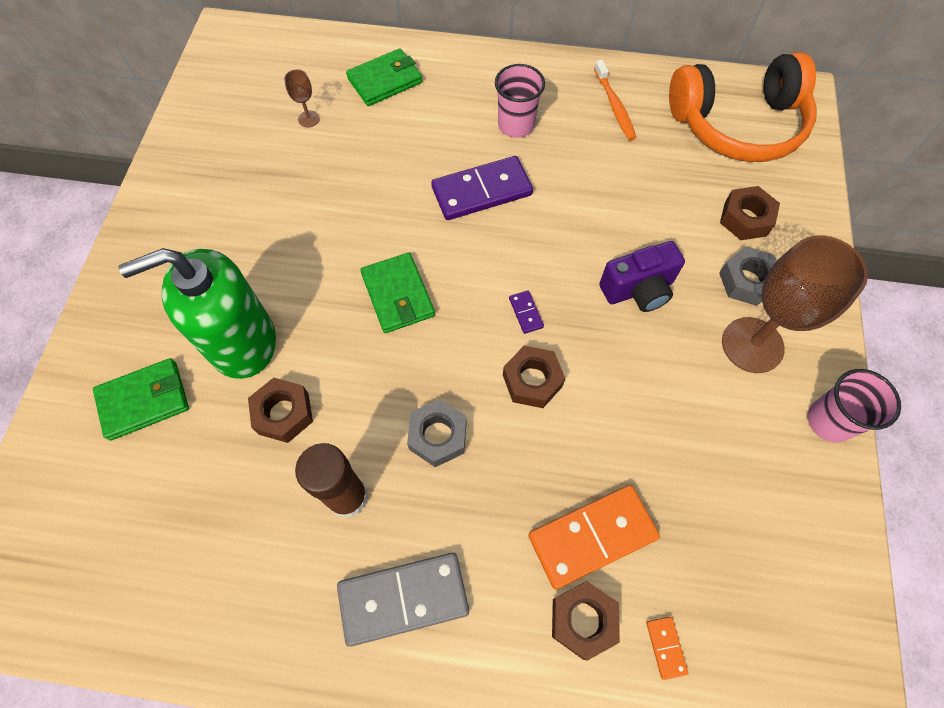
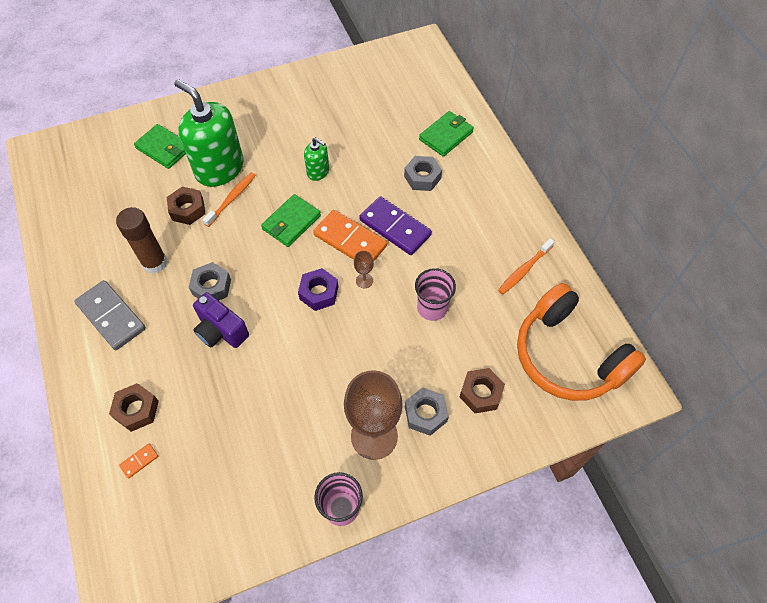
camera: 60 degrees right, 5 degrees down
brown goblet [284,69,320,127] -> brown goblet moved to [354,251,374,288]
green wallet [346,48,422,106] -> green wallet turned 75 degrees counterclockwise [419,111,474,157]
pink cup [495,64,545,138] -> pink cup moved to [415,268,456,321]
brown nut [503,346,566,408] -> none
purple domino [509,290,544,334] -> purple nut [298,268,338,311]
orange domino [529,485,660,589] -> orange domino moved to [313,210,387,261]
purple camera [599,241,685,312] -> purple camera moved to [193,292,249,348]
none -> orange toothbrush [202,172,256,227]
none -> green soap dispenser [304,137,329,181]
none -> grey nut [404,156,442,191]

